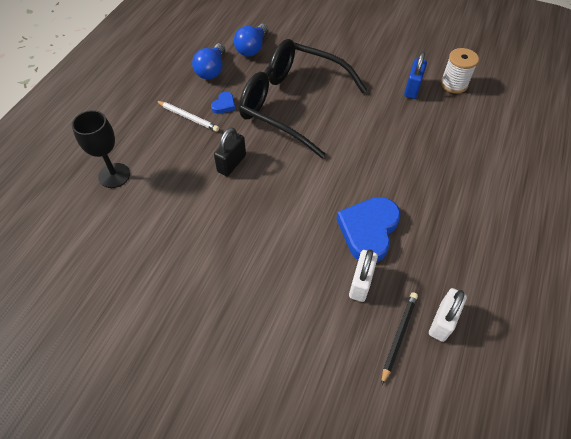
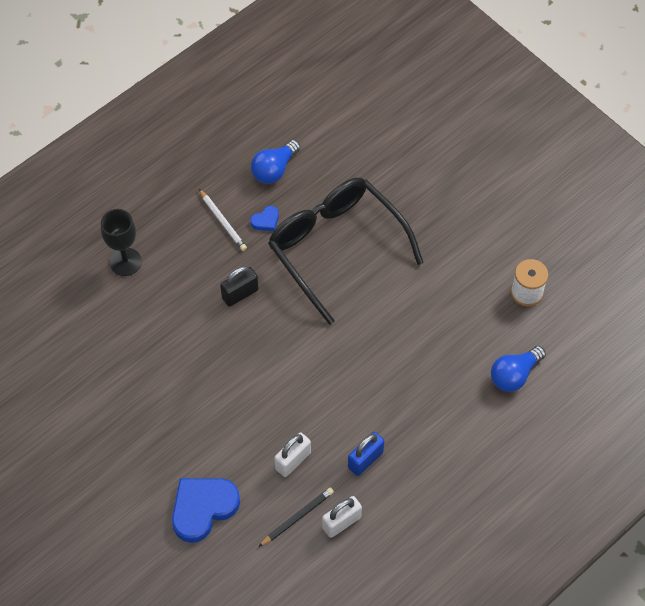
camera: 25 degrees right, 5 degrees up
blue light bulb [234,24,269,57] -> blue light bulb moved to [491,346,546,392]
blue heart [336,197,401,263] -> blue heart moved to [172,478,240,543]
blue padlock [404,52,427,99] -> blue padlock moved to [348,432,384,476]

